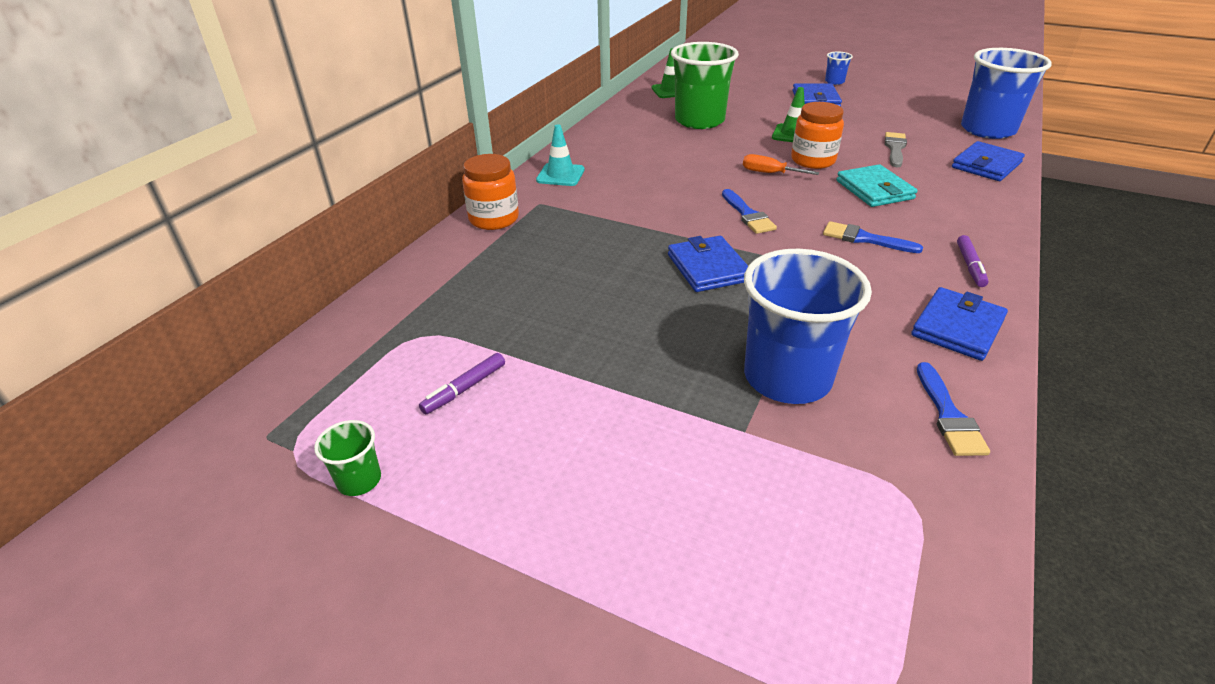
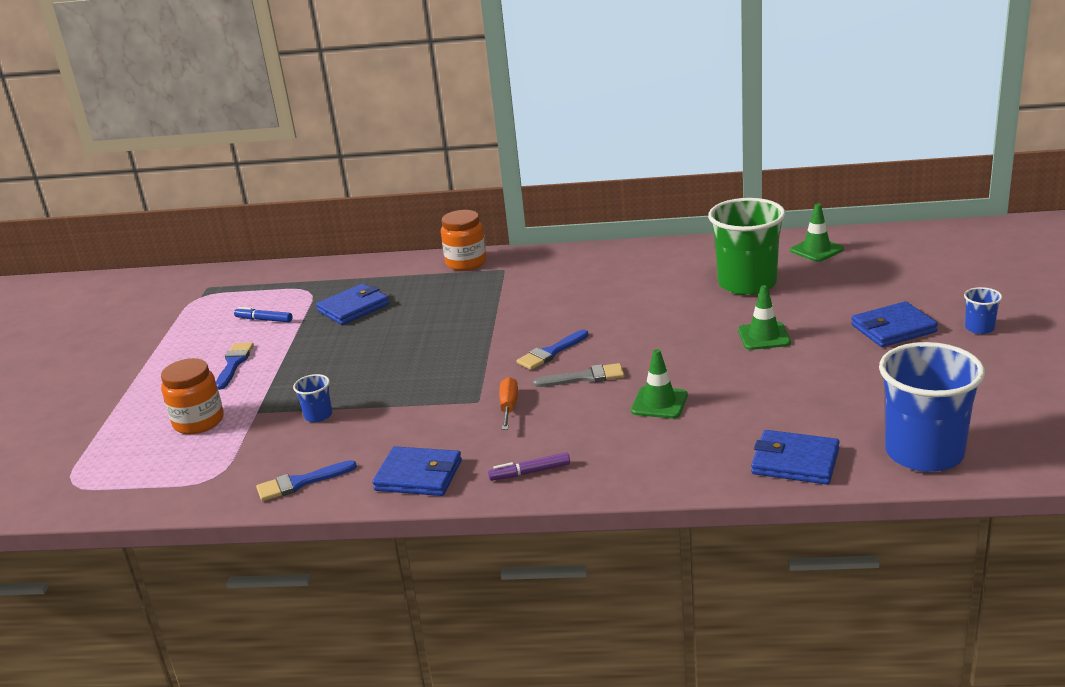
camera: 70 degrees right, 10 degrees down
green cup [314,420,381,496] -> none
purple marker [419,353,505,414] -> blue marker [234,307,292,322]
turquoise traffic cone [536,125,585,186] -> none
blue wallet [668,236,748,292] -> blue wallet moved to [316,283,389,325]
orange screwdriver [743,154,820,175] -> orange screwdriver moved to [499,377,518,430]
blue cup [744,249,872,404] -> blue cup [293,374,332,422], size x0.43
orange jar [791,102,844,169] -> orange jar moved to [161,358,224,434]
blue brush [823,221,923,253] -> blue brush moved to [216,343,254,390]
turquoise wallet [836,164,918,207] -> green traffic cone [631,349,688,419]
grey brush [885,132,907,167] -> grey brush moved to [533,363,624,387]

